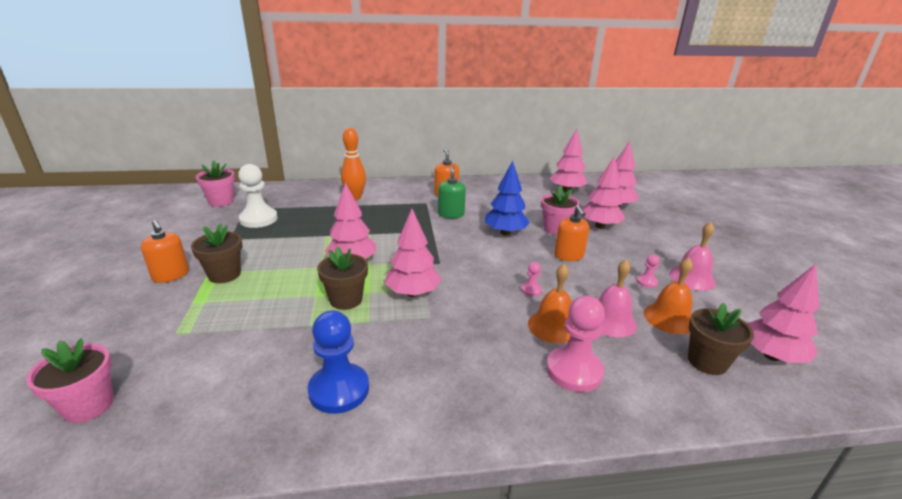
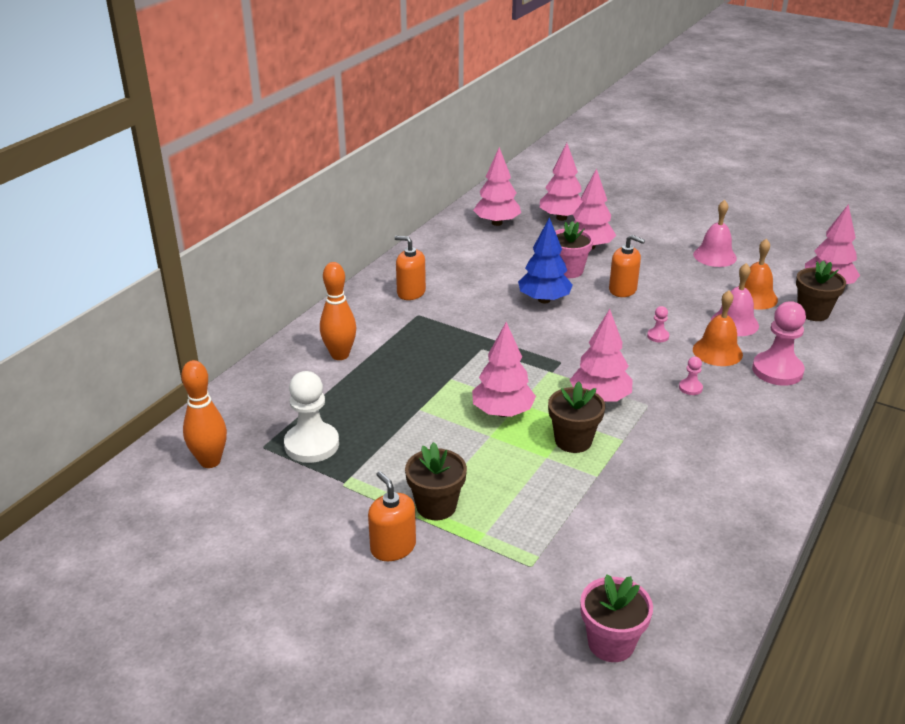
camera: 50 degrees left, 5 degrees up
orange soap dispenser [141,220,189,283] -> orange soap dispenser turned 120 degrees counterclockwise [368,471,416,561]
pink flower pot [196,161,235,207] -> orange bowling pin [181,360,227,468]
blue pawn [308,310,369,414] -> none
green soap dispenser [438,165,466,219] -> none
pink pawn [637,254,659,288] -> pink pawn moved to [679,356,703,395]

